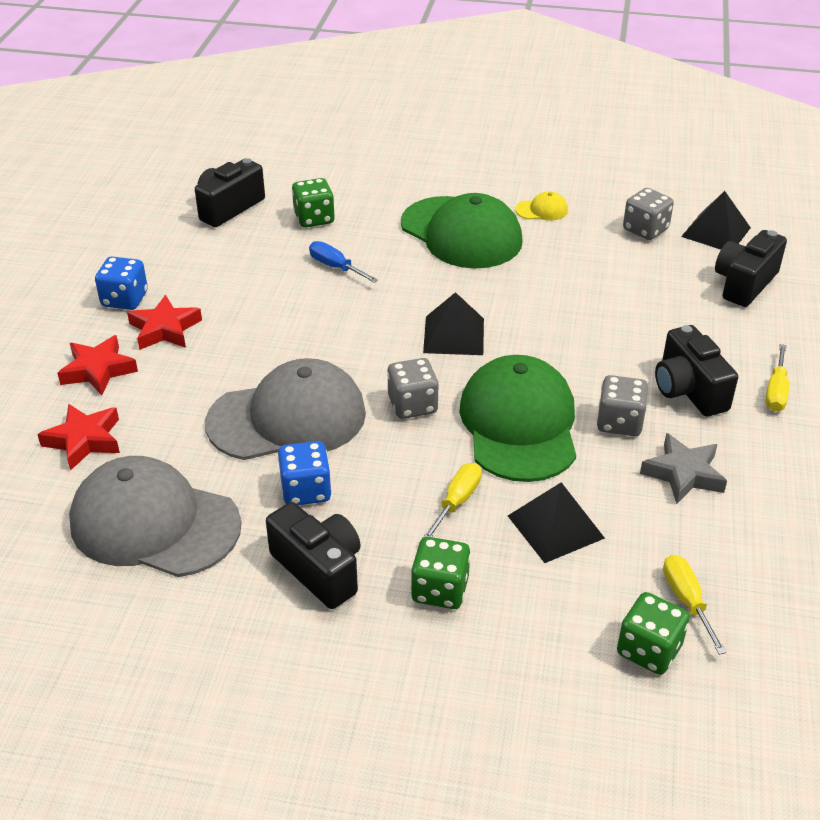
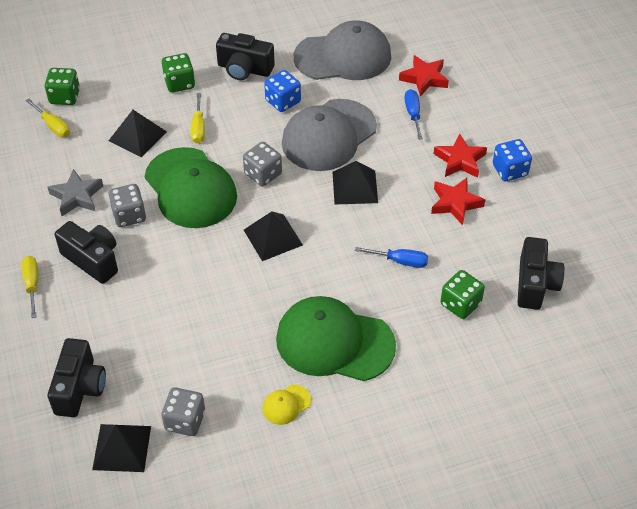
camera: 150 degrees right, 10 degrees up
red star [57,335,138,396] -> red star moved to [431,178,485,225]
none -> black pyramid [333,161,378,204]
none -> blue screwdriver [404,89,423,140]

